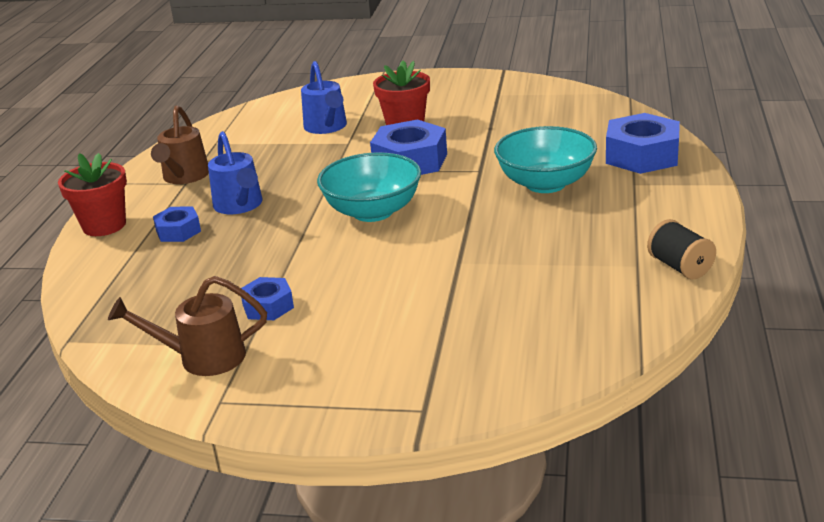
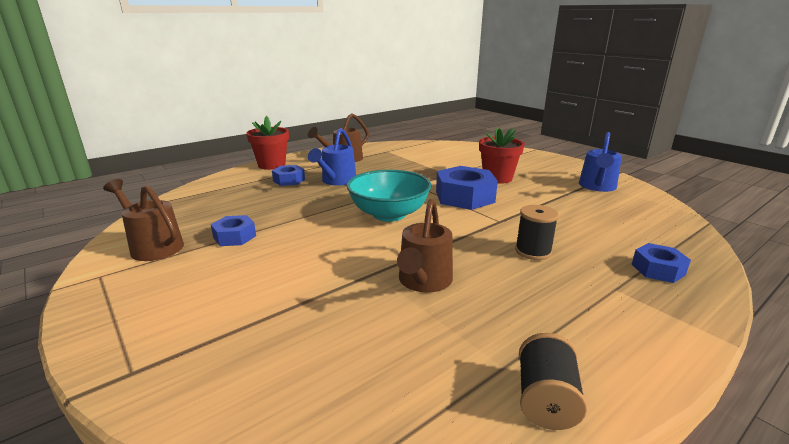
camera: 40 degrees right, 5 degrees down
blue watering can [301,61,347,134] -> blue watering can moved to [579,132,622,192]
turquoise bowl [494,126,597,193] -> black spool [515,205,559,260]
blue nut [606,113,680,174] -> blue nut [632,243,691,283], size x0.55
none -> brown watering can [397,199,453,293]

